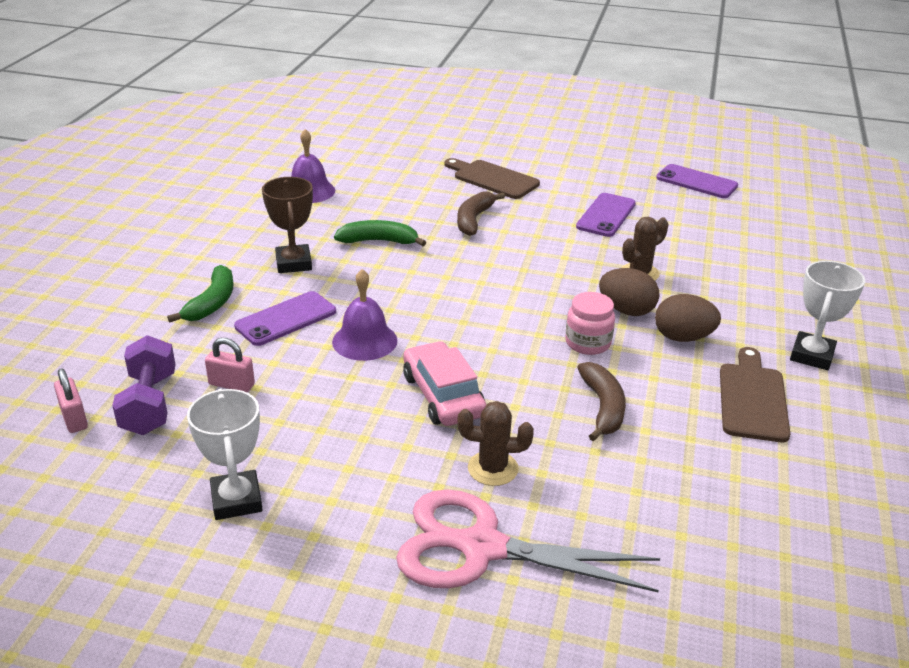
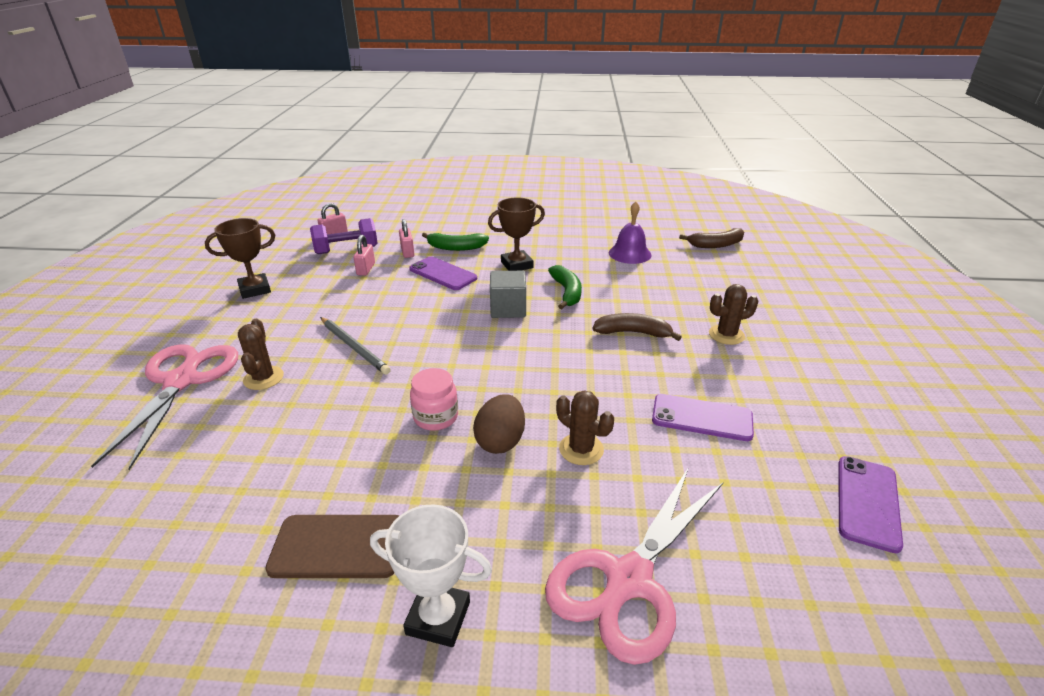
camera: 80 degrees right, 0 degrees up
white trophy [187,389,263,520] -> brown trophy [205,218,275,299]
purple bell [332,269,397,361] -> none
pink car [403,341,486,426] -> grey pencil [320,317,391,375]
brown cutting board [444,158,540,199] -> brown cactus [709,284,758,345]
brown banana [577,362,626,441] -> brown banana moved to [679,228,744,248]
brown egg [655,294,721,342] -> none
none -> pink padlock [399,219,414,258]
none -> grey cube [490,271,526,318]
none -> pink scissors [545,467,724,665]

